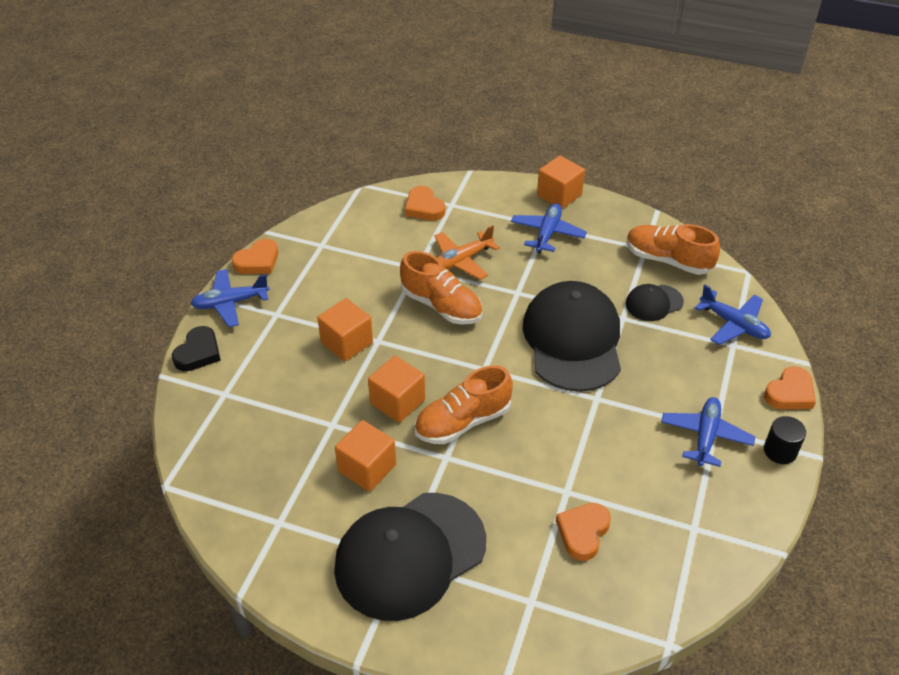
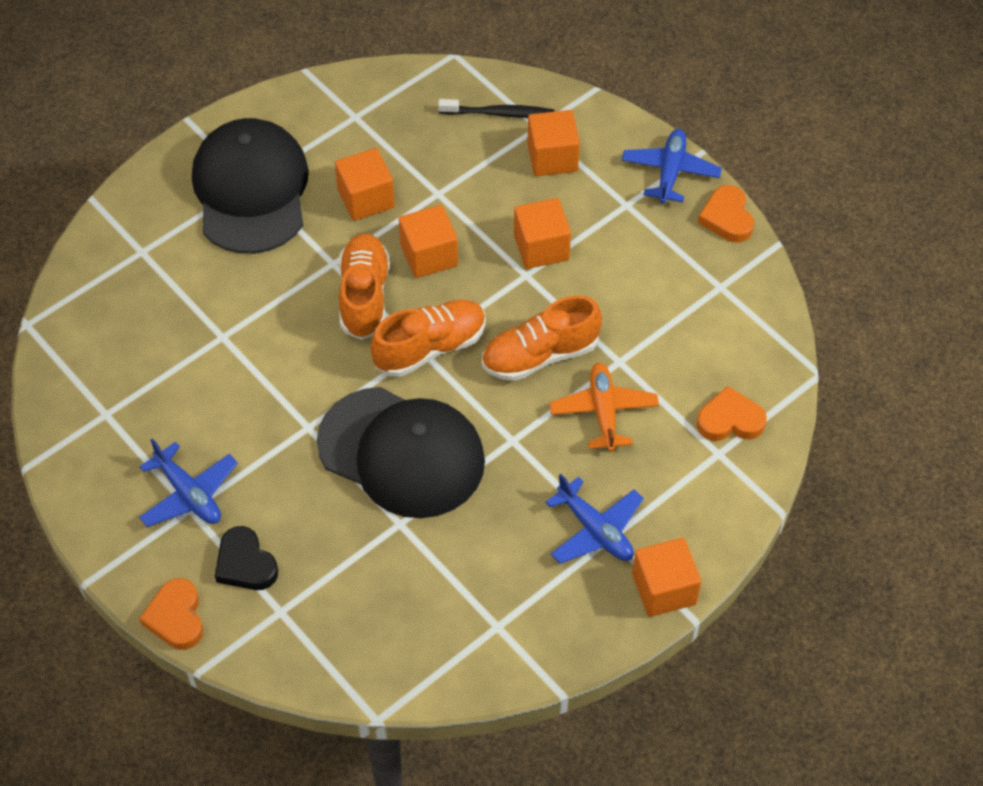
camera: 120 degrees right, 10 degrees up
black heart [172,326,221,371] -> black heart moved to [215,526,278,590]
orange heart [556,503,611,561] -> none
orange shoe [626,224,720,275] -> orange shoe moved to [371,300,486,377]
black cap [626,284,684,321] -> none
blue plane [695,284,771,345] -> none
black cylinder [764,416,806,464] -> none
none -> black toothbrush [438,99,554,118]
none -> orange cube [527,110,580,176]

